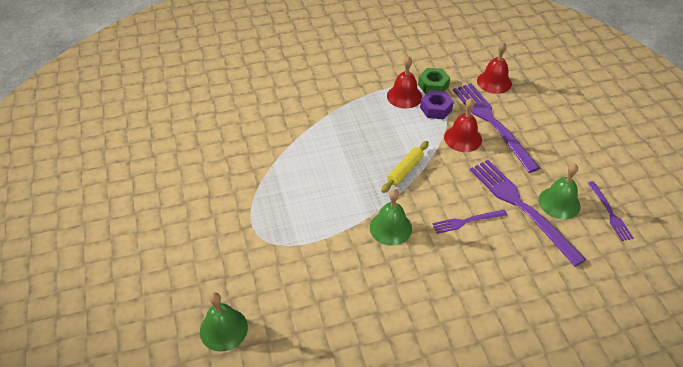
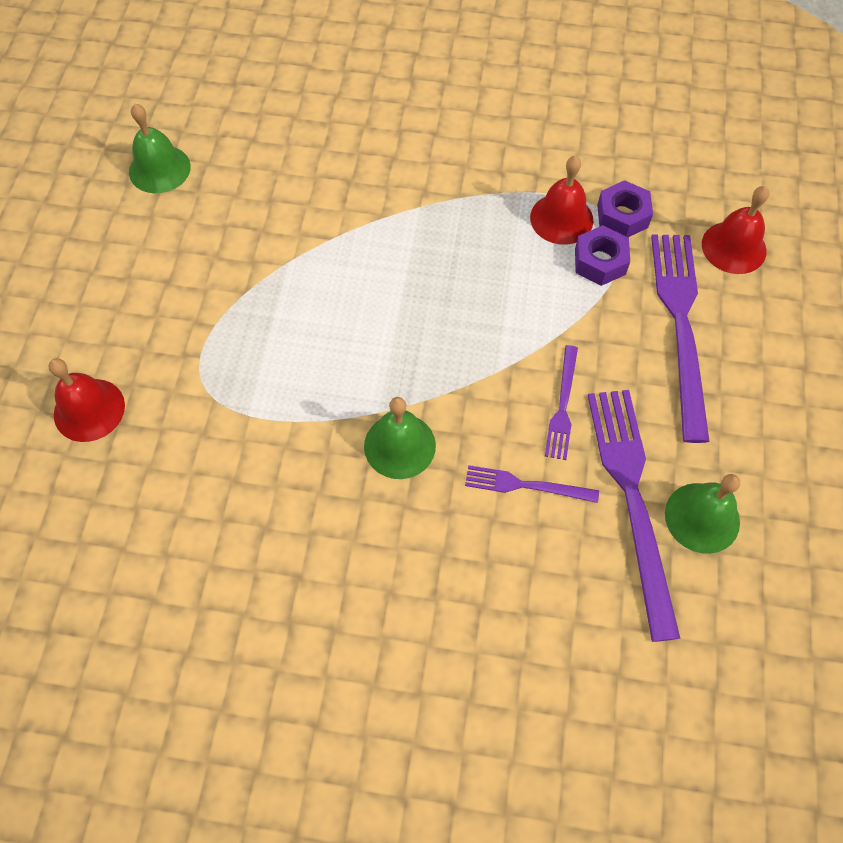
camera: 25 degrees right, 15 degrees up
green bell [200,293,248,352] -> green bell moved to [129,104,191,193]
yellow rolling pin [381,141,429,193] -> none
green nut [418,68,450,94] -> purple nut [597,180,653,237]
red bell [444,98,482,152] -> red bell moved to [48,358,125,442]
purple fork [588,181,634,241] -> purple fork moved to [545,345,578,460]

